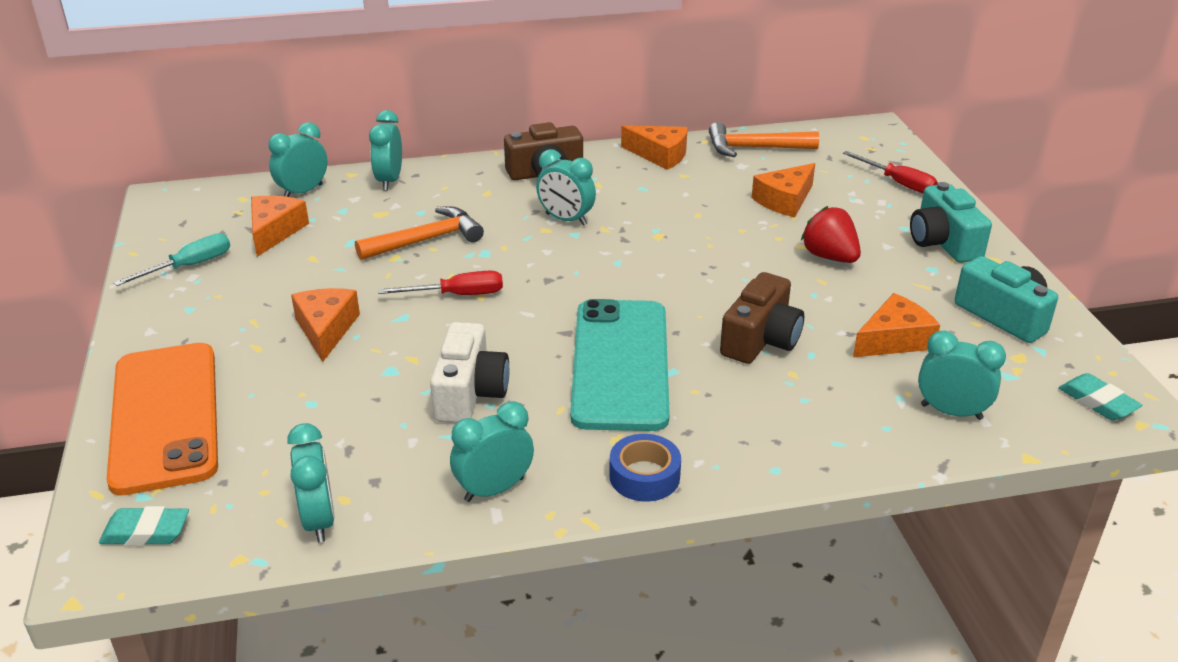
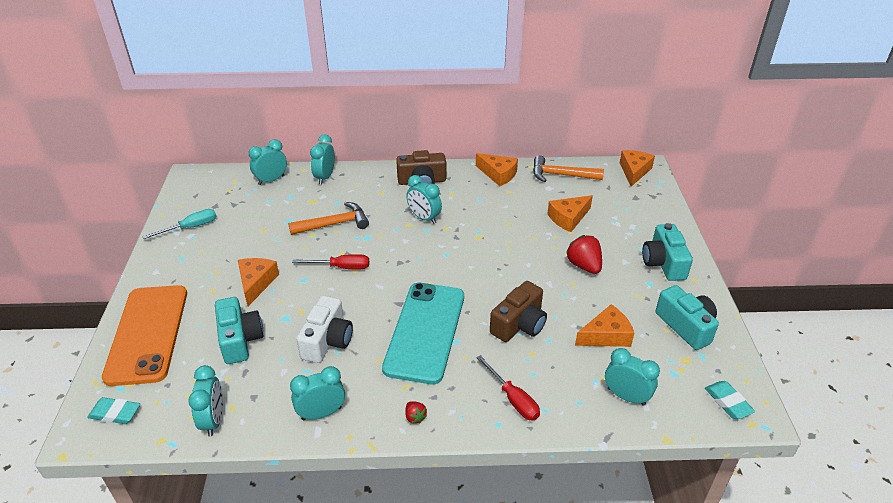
camera: 10 degrees right, 5 degrees up
orange cheese [251,196,309,257] -> orange cheese moved to [620,150,655,186]
blue tape [609,434,681,502] -> red strawberry [405,401,427,424]
red screwdriver [843,151,938,193] -> red screwdriver moved to [477,355,540,421]
none -> turquoise camera [215,297,263,364]

